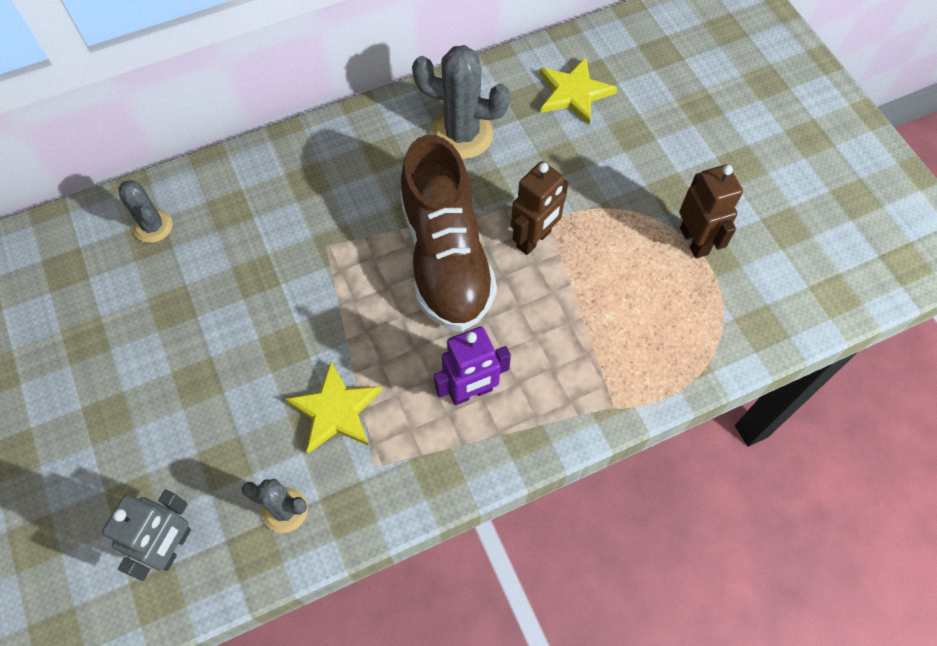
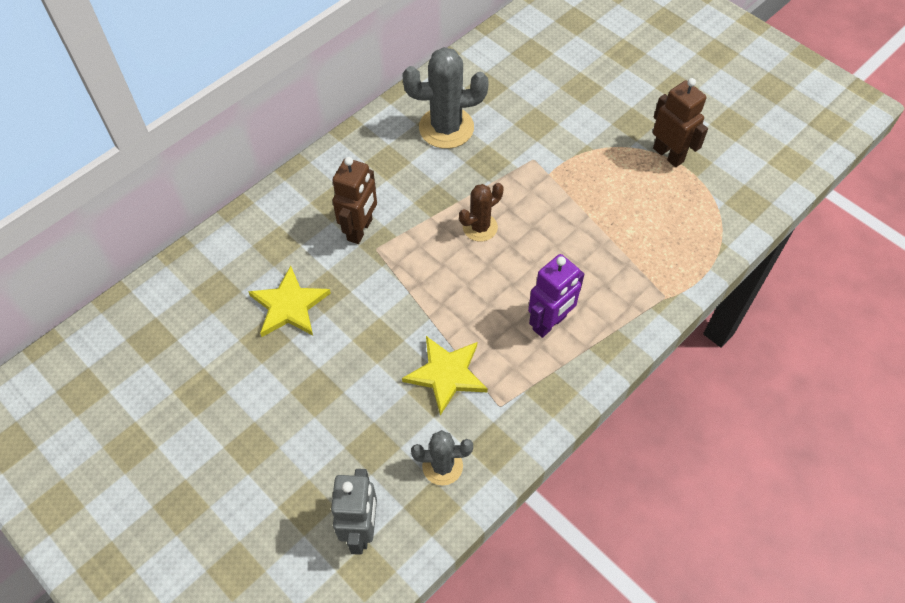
camera: 20 degrees left, 5 degrees down
grey cactus [119,180,173,243] -> none
brown shoe [400,135,497,331] -> brown cactus [459,183,503,242]
brown robot [511,161,568,255] -> brown robot moved to [332,157,377,244]
yellow star [540,57,617,125] -> yellow star moved to [248,266,331,337]

